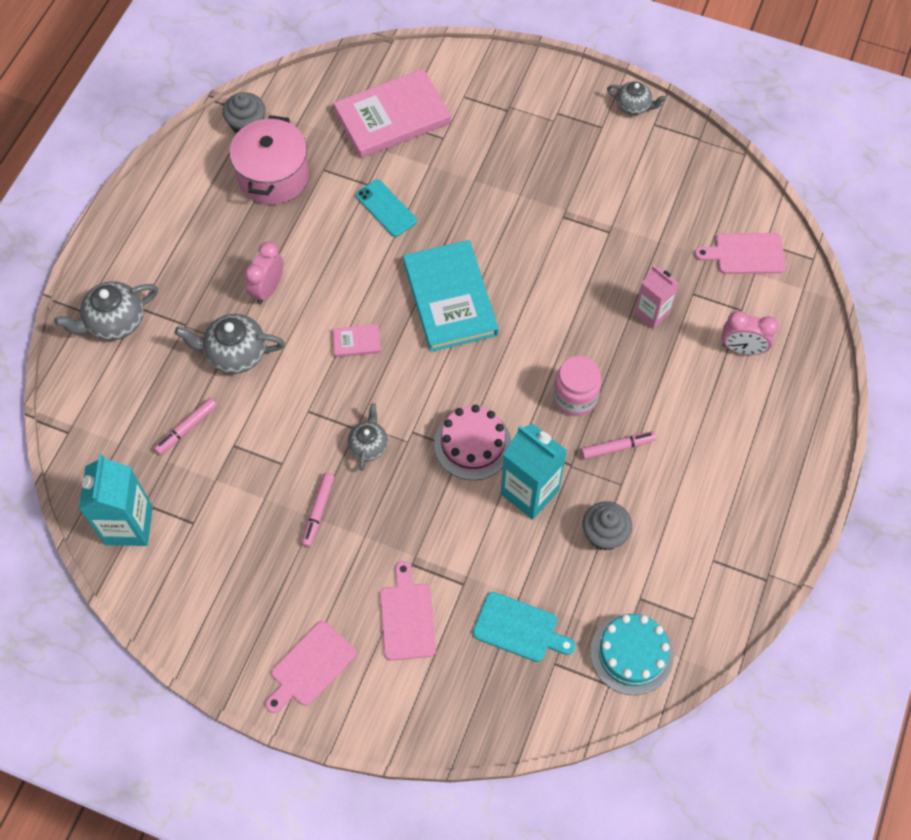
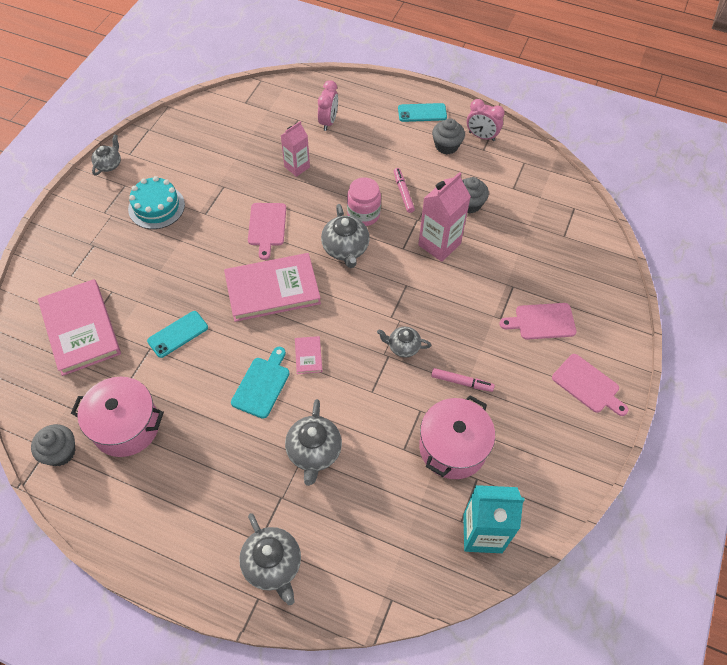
camera: 90 degrees left, 5 degrees down
pink marker [154,398,217,455] -> none
pink clock [244,242,283,304] -> pink clock moved to [467,99,505,141]
turquoise book [403,240,499,352] -> pink book [224,253,321,322]
pink cake [434,405,511,480] -> none
turquoise cutting board [473,592,575,662] -> turquoise cutting board moved to [231,347,290,419]
turquoise carton [501,424,567,520] -> pink carton [418,172,471,262]
turquoise cake [590,613,674,695] -> turquoise cake moved to [128,176,185,229]
pink cutting board [695,233,785,274] -> pink cutting board moved to [248,203,286,260]
none -> grey teapot [321,204,370,268]
none -> turquoise phone [398,103,447,122]
none -> pink pot [419,395,495,479]
none -> grey cupcake [432,118,465,154]

